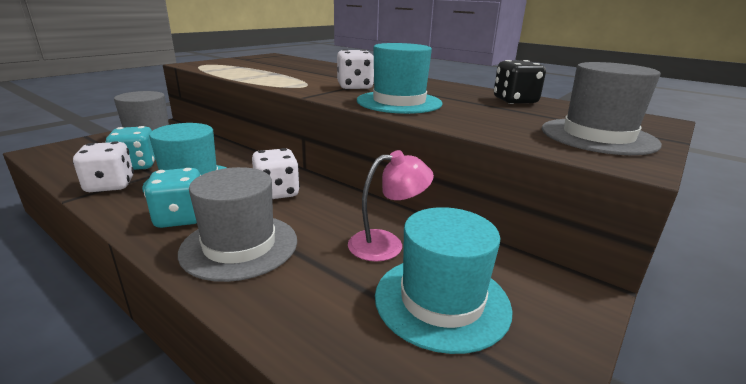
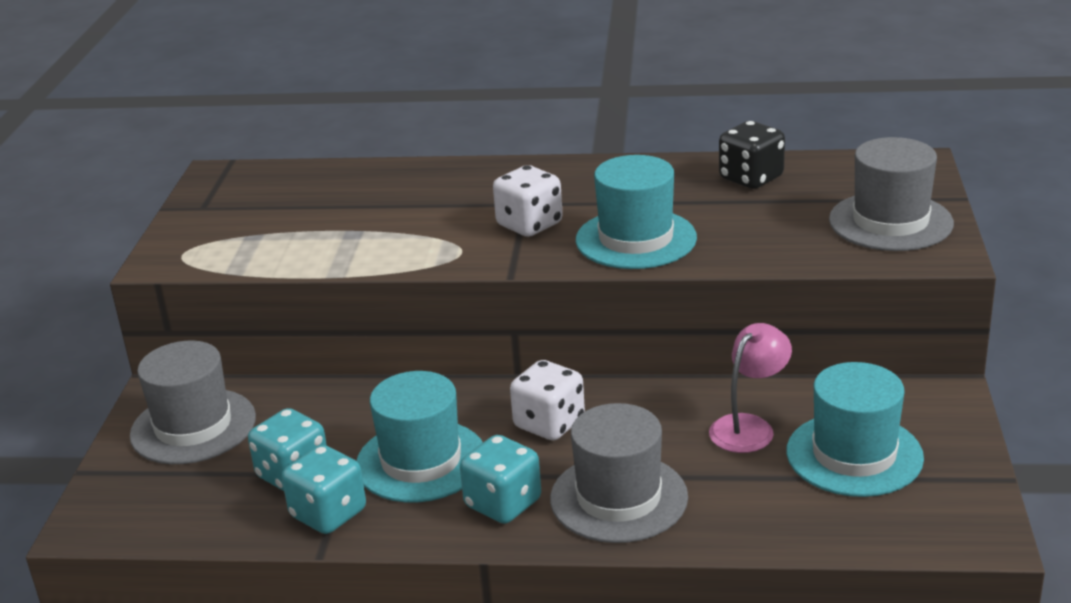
camera: 30 degrees left, 5 degrees up
white dice [73,141,134,192] -> turquoise dice [282,445,366,534]

